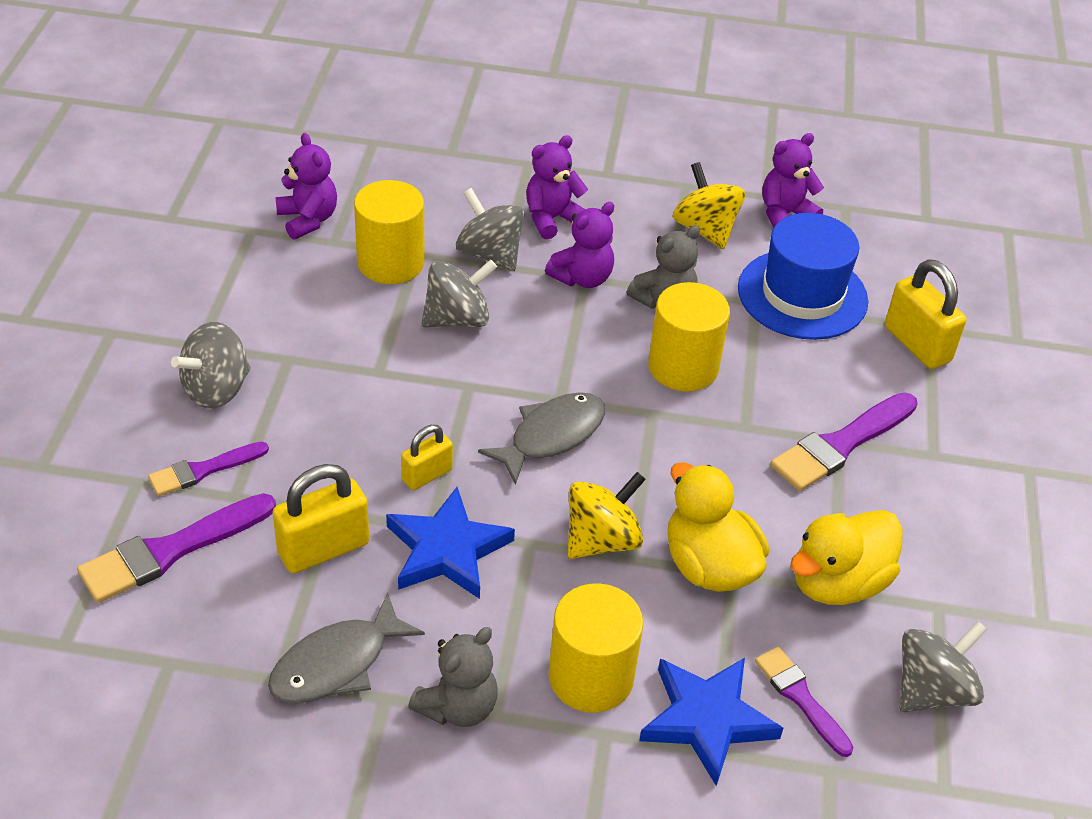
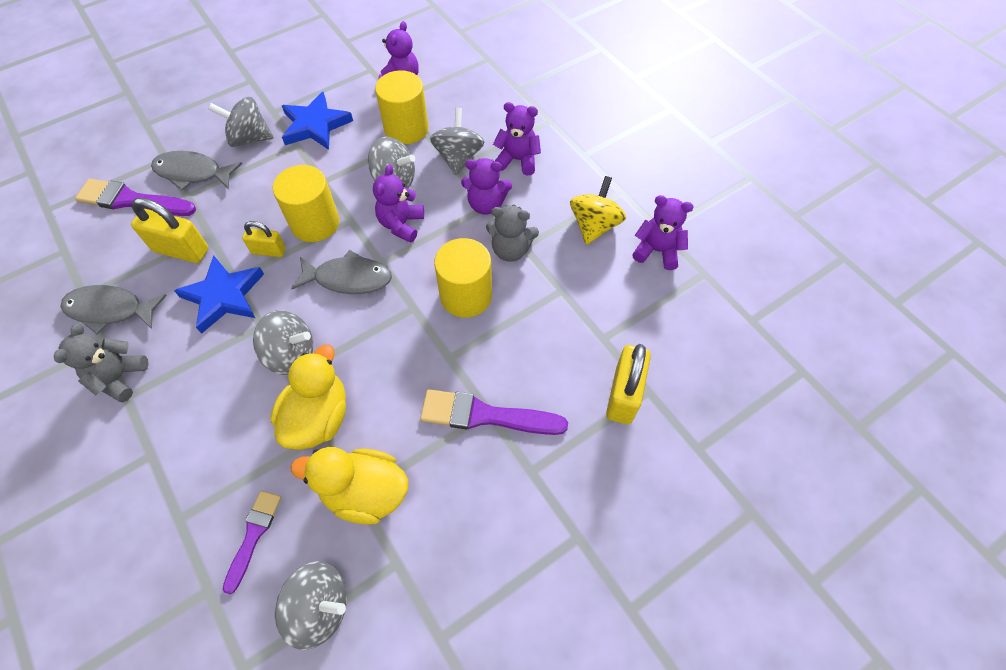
camera: 50 degrees right, 15 degrees up
purple brush [148,442,269,496] -> grey fish [151,151,242,191]
grey teddy bear [408,627,498,727] -> grey teddy bear turned 105 degrees clockwise [54,323,148,402]
yellow cylinder [549,583,643,713] -> yellow cylinder moved to [273,165,339,242]
yellow spinning top [567,472,646,559] -> grey spinning top [253,310,314,375]
blue star [639,658,783,786] -> blue star moved to [282,92,353,150]
blue hat [738,213,868,340] -> none
none -> purple teddy bear [373,164,424,243]

